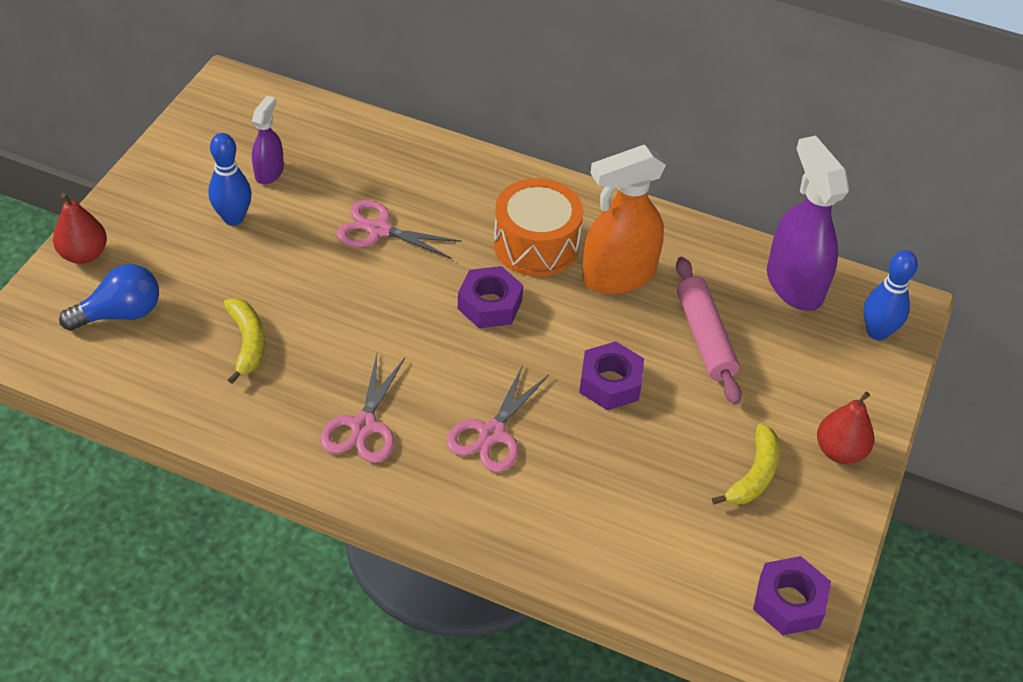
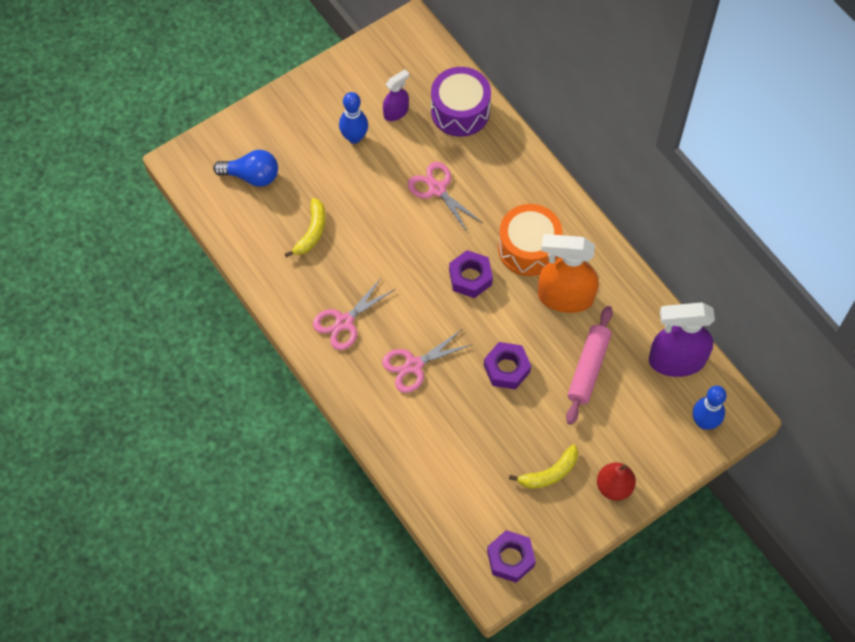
camera: 35 degrees right, 15 degrees up
red pear [53,193,107,264] -> none
purple spray bottle [767,135,849,311] -> purple spray bottle turned 105 degrees counterclockwise [649,302,715,377]
none -> purple drum [431,67,491,137]

